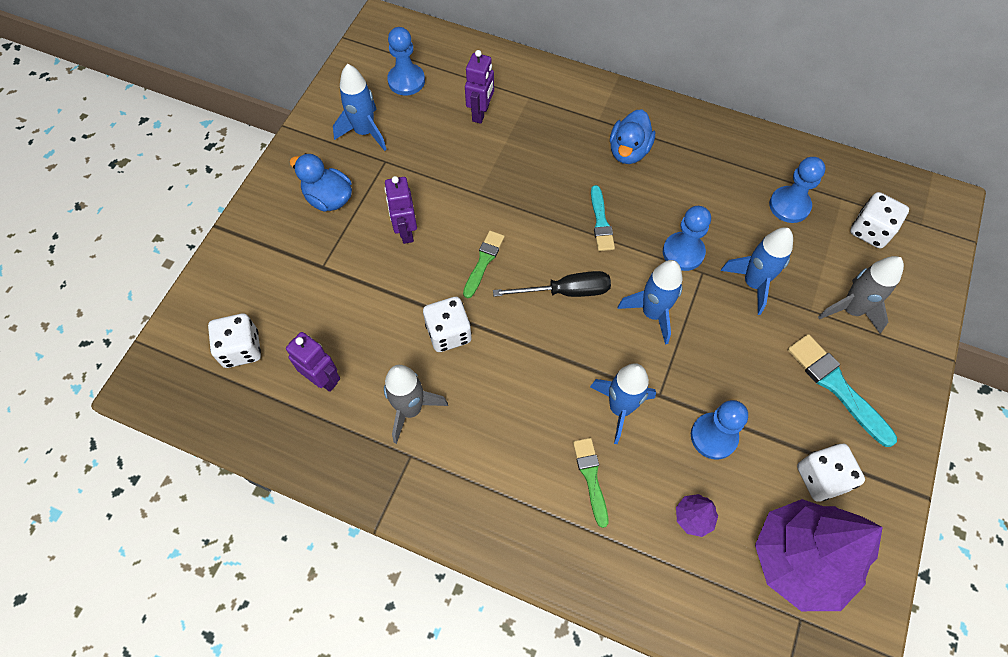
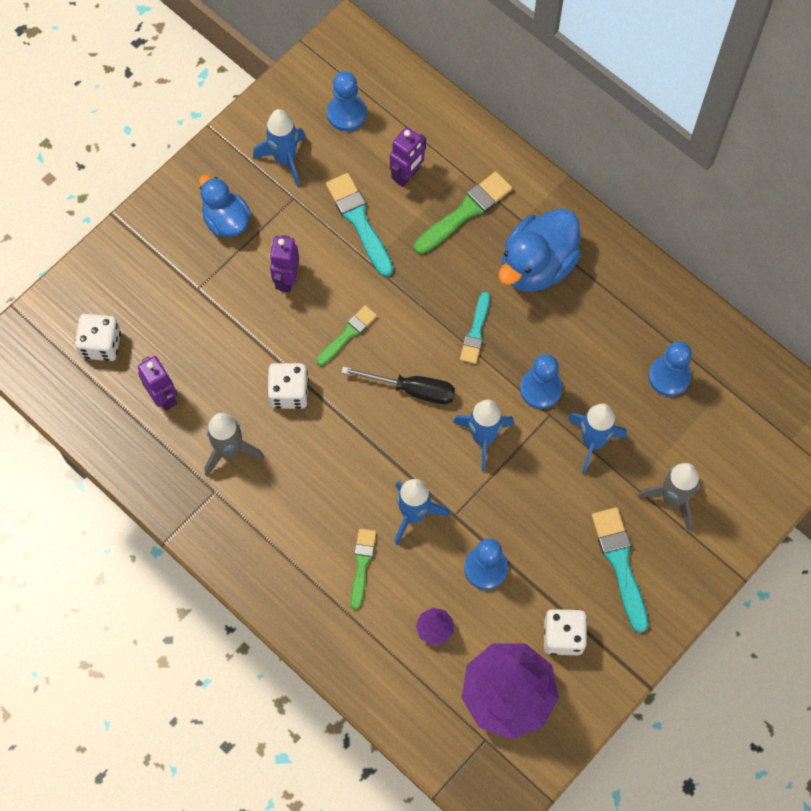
camera: 20 degrees right, 5 degrees up
blue duck [610,109,655,164] -> blue duck [498,208,581,292], size x1.55
white dice [850,192,909,248] -> none
none -> turquoise brush [326,173,393,277]
none -> green brush [414,171,512,254]

